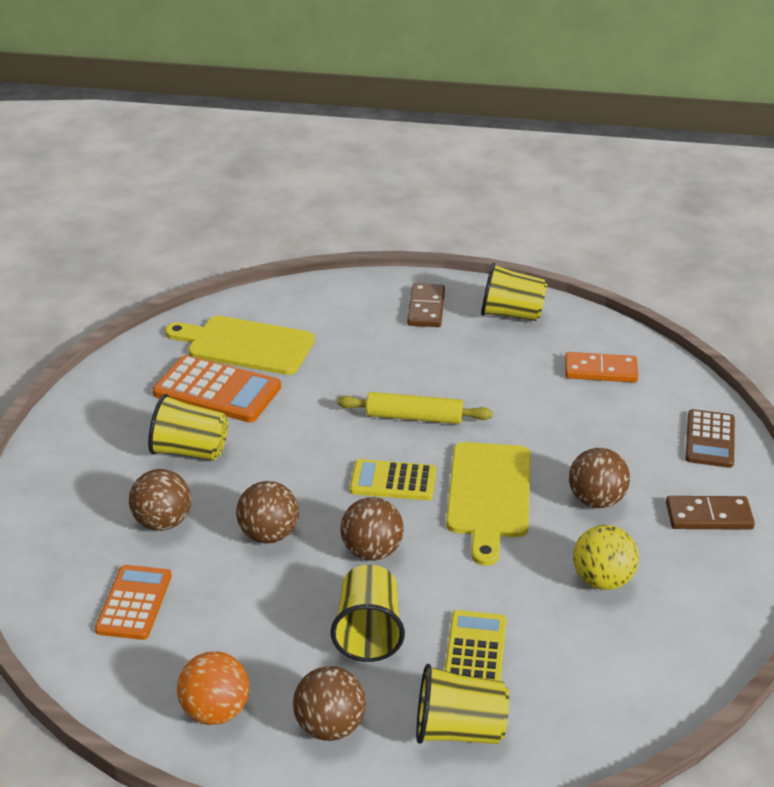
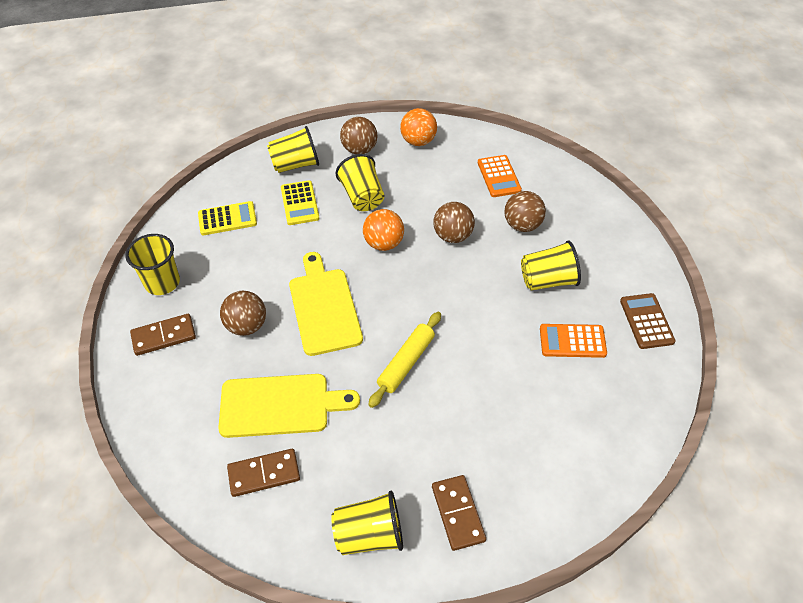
camera: 160 degrees right, 15 degrees up
orange calculator [153,355,281,423] -> orange calculator [540,324,607,358], size x0.66
yellow cutting board [165,316,315,375] -> yellow cutting board moved to [218,374,360,438]
yellow rolling pin [337,392,493,424] -> yellow rolling pin turned 45 degrees counterclockwise [368,312,441,408]
brown ball [340,497,404,561] -> orange ball [363,209,404,251]
yellow calculator [350,459,436,500] -> yellow calculator moved to [198,201,257,235]
orange domino [565,352,638,382] -> brown domino [227,449,300,497]
yellow ball [573,525,639,590] -> none
brown calculator [685,409,735,468] -> brown calculator moved to [620,293,675,349]
none -> yellow cup [125,234,180,295]

